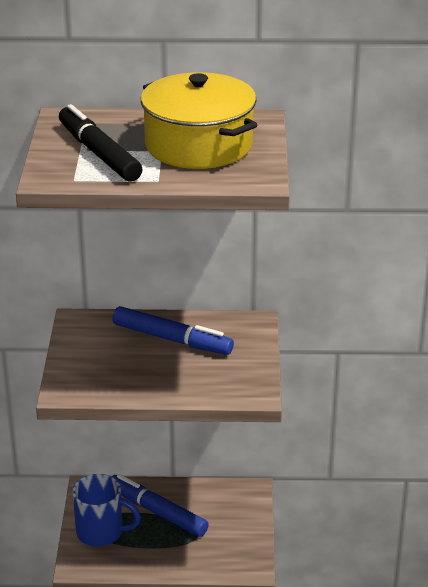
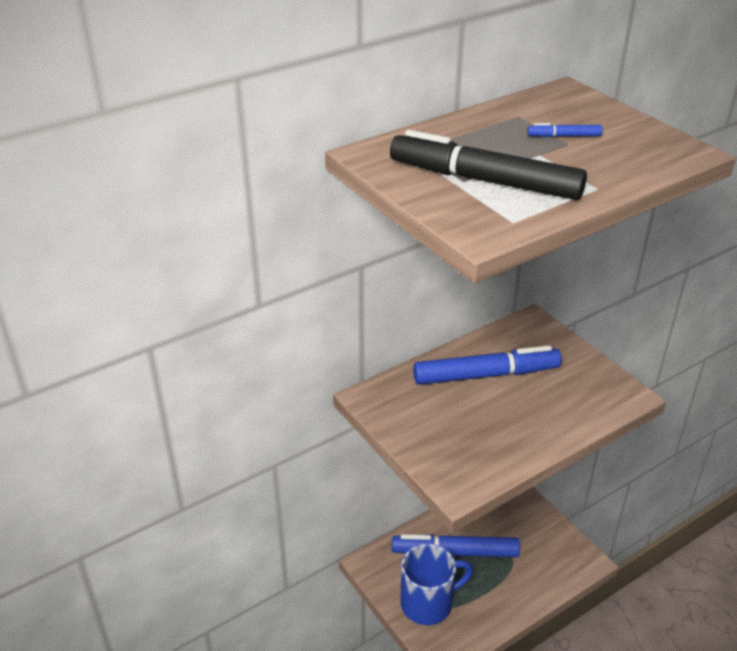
camera: 35 degrees left, 5 degrees up
yellow pot [141,72,257,169] -> blue marker [527,123,603,137]

